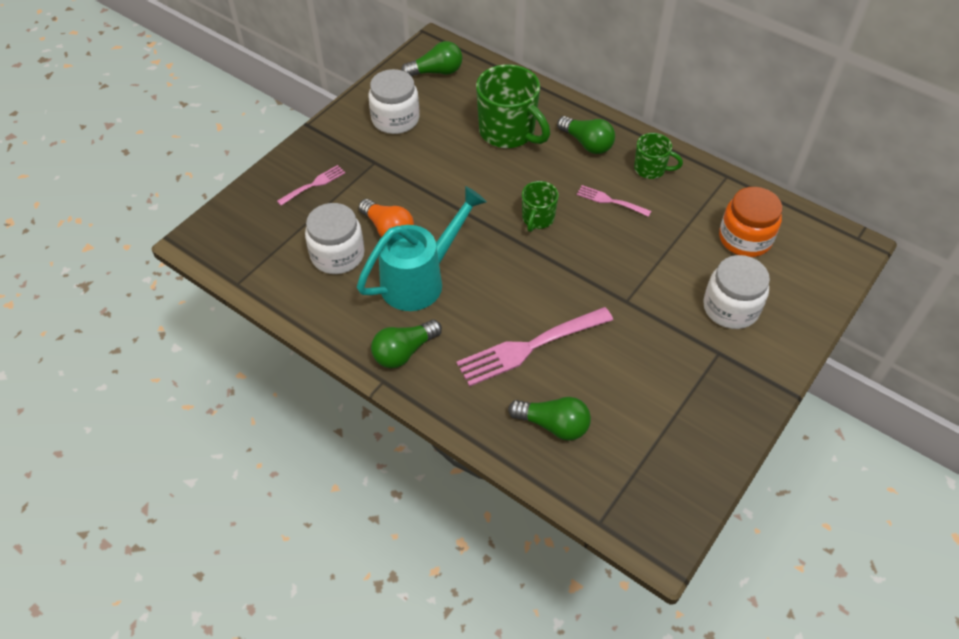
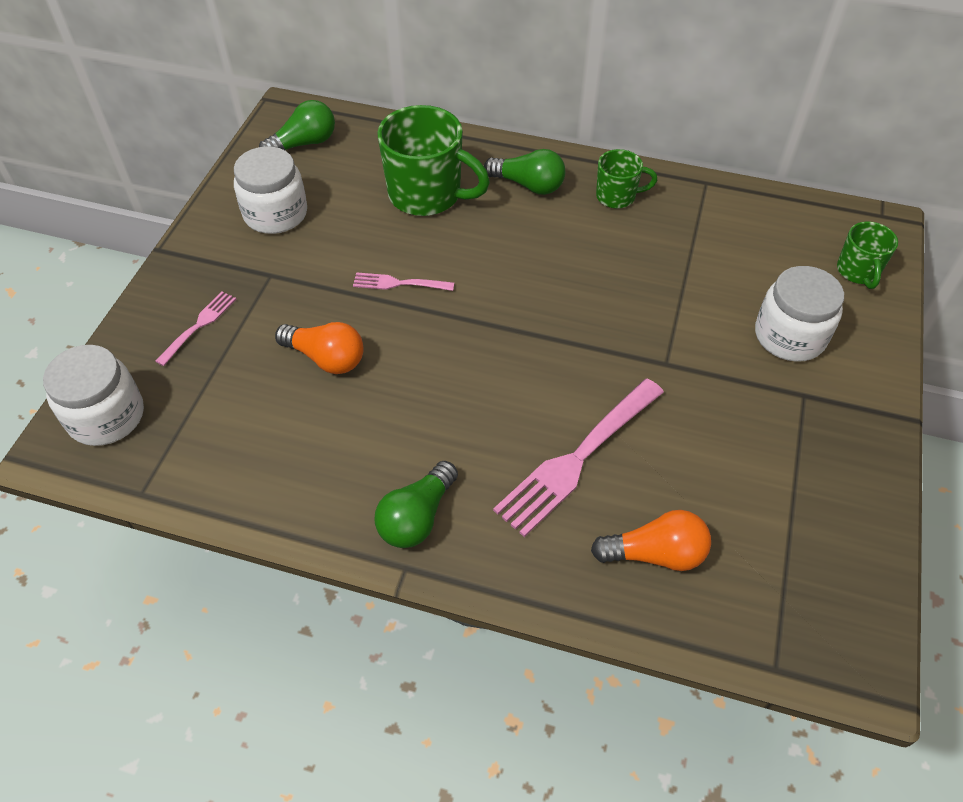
camera: 20 degrees left, 0 degrees up
white jar [305,203,365,274] -> white jar moved to [43,345,144,446]
turquoise watering can [357,186,487,311] -> none
green light bulb [508,397,591,441] -> orange light bulb [591,510,711,571]
green mug [522,181,559,232] -> green mug moved to [837,221,898,289]
pink fork [577,185,651,217] -> pink fork moved to [353,272,454,291]
orange jar [719,187,782,257] -> none

